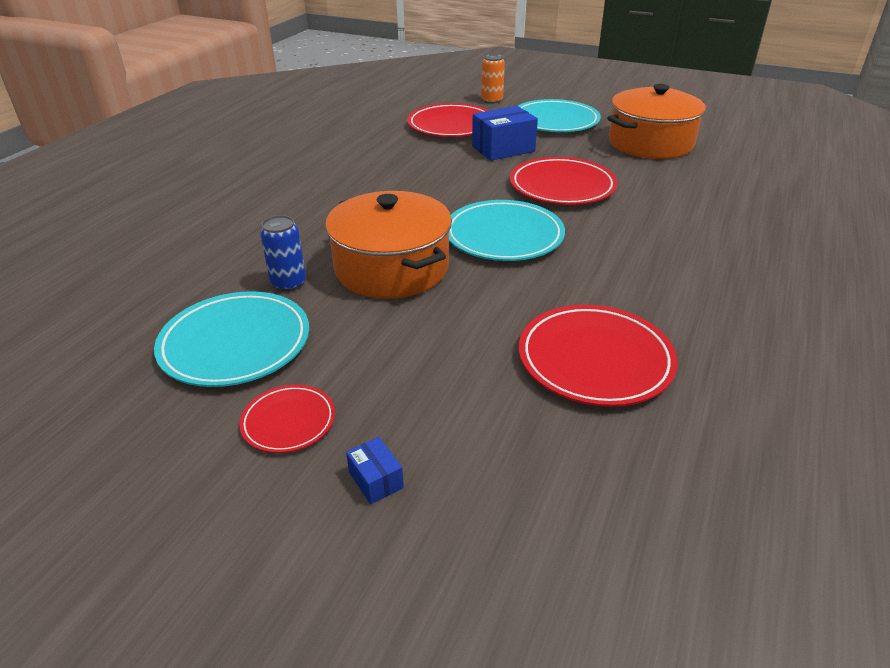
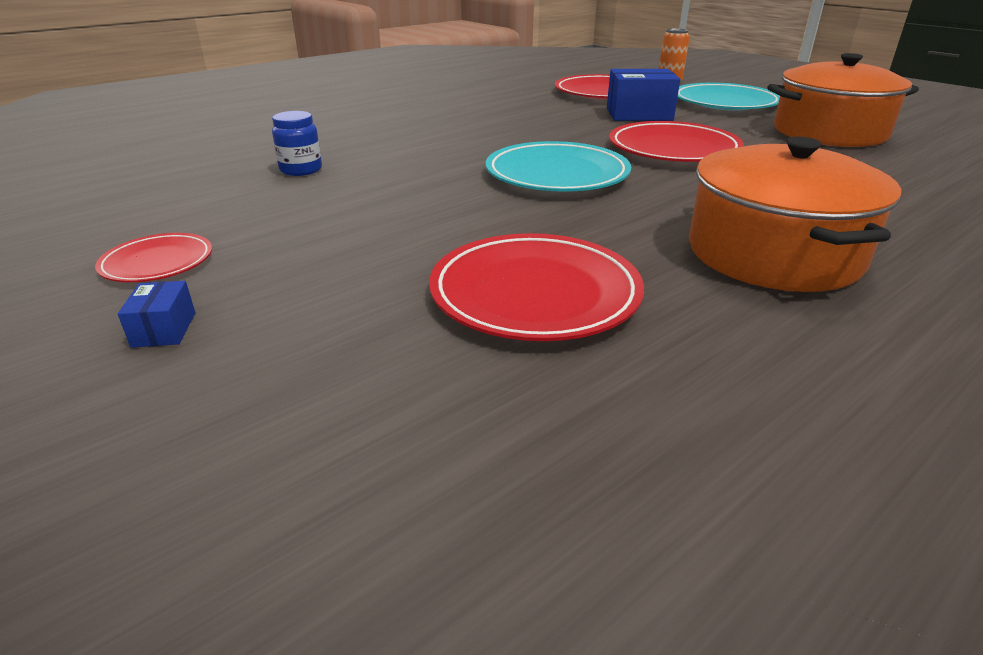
camera: 25 degrees right, 5 degrees down
turquoise plate [154,291,309,387] -> none
blue can [260,215,306,291] -> blue jar [272,111,322,176]
orange pot [325,191,452,299] -> orange pot moved to [689,137,901,292]

